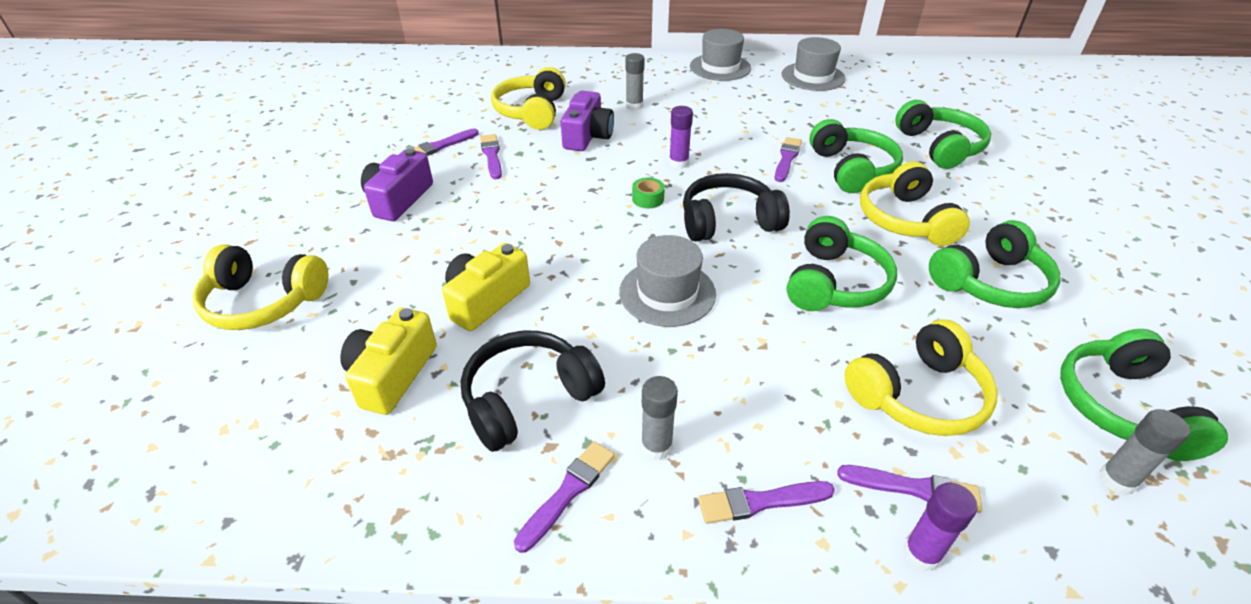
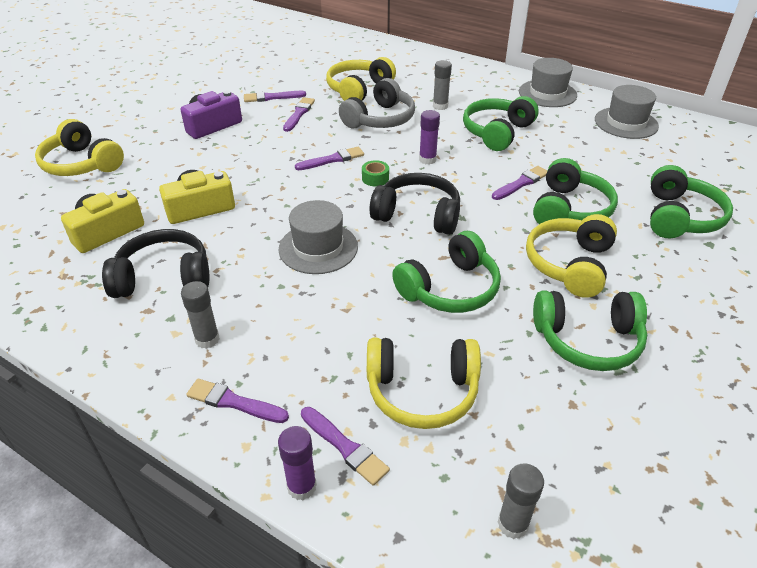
camera: 30 degrees right, 0 degrees up
purple brush [514,441,615,553] -> purple brush moved to [295,147,364,170]
purple camera [561,91,614,151] -> grey headphones [339,78,415,128]
green headphones [1060,329,1228,461] -> green headphones moved to [463,96,539,151]

